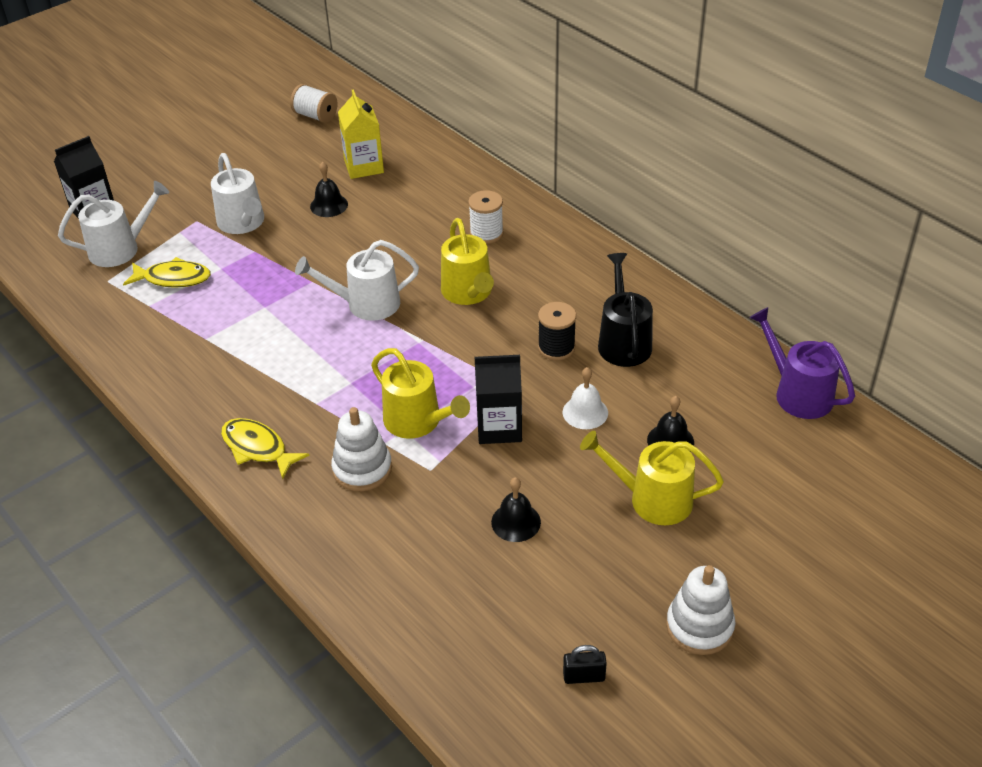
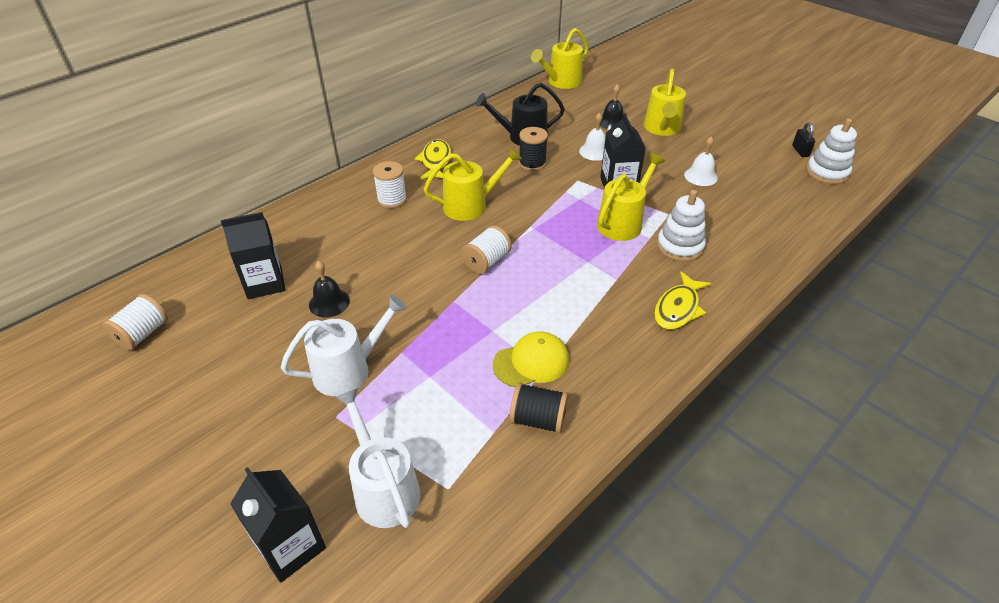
camera: 95 degrees left, 0 degrees up
yellow fish [123,257,211,288] -> yellow fish moved to [415,139,452,179]
white watering can [295,240,419,321] -> white spool [461,225,512,274]
yellow carton [338,89,384,179] -> black carton [221,212,285,299]
black bell [491,477,541,542] -> white bell [684,136,718,186]
white stacking toy [666,565,735,655] -> white stacking toy moved to [806,118,857,184]
purple watering can [750,307,855,419] -> yellow watering can [531,28,588,89]
none -> yellow cap [493,331,569,387]
none -> black spool [509,382,568,434]

